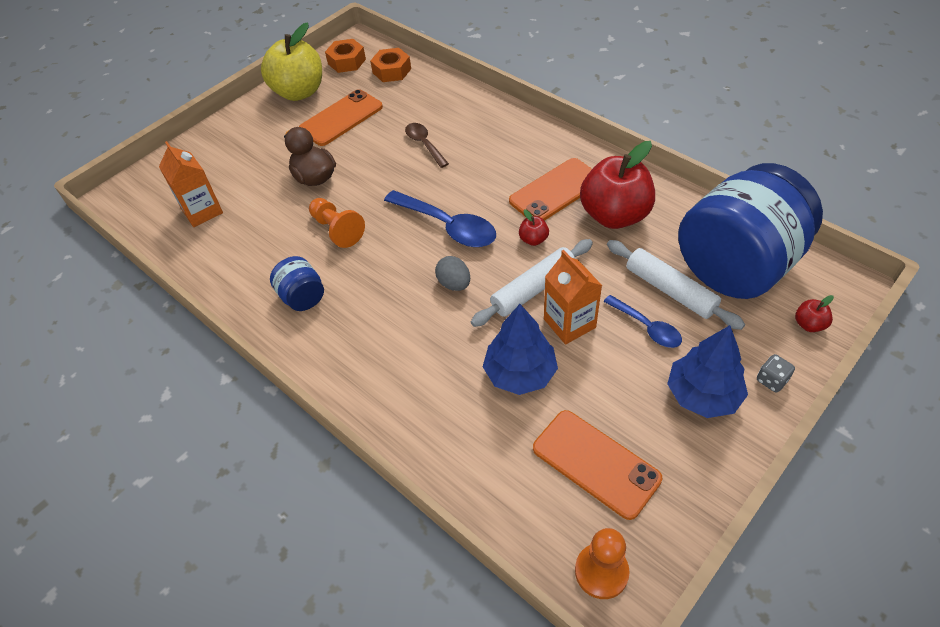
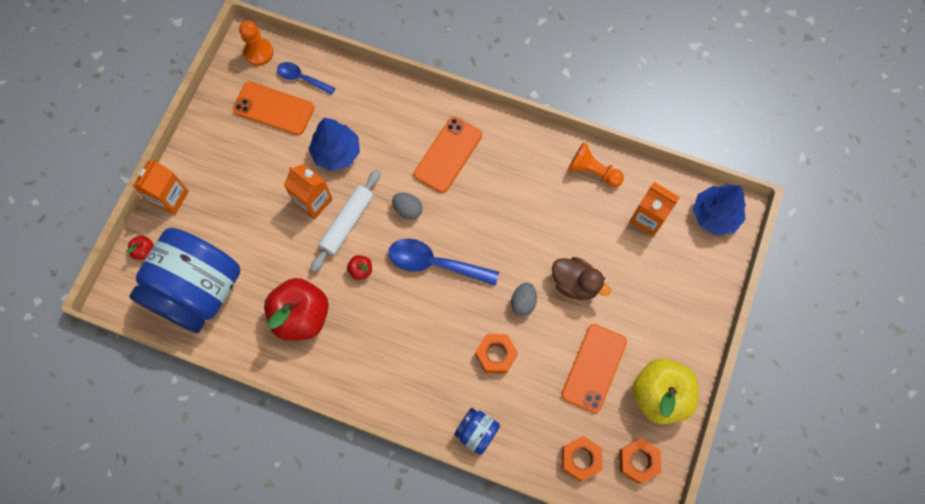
camera: 155 degrees right, 20 degrees up
blue jar [270,256,324,311] -> blue jar moved to [454,408,500,455]
orange pawn [309,198,365,248] -> orange pawn moved to [568,143,624,187]
brown spoon [405,123,449,168] -> orange nut [475,334,518,373]
orange phone [509,158,592,221] -> orange phone moved to [414,117,482,193]
blue spoon [603,295,682,348] -> blue spoon moved to [277,62,335,95]
white rolling pin [607,240,745,330] -> none
blue tree [667,325,748,418] -> blue tree moved to [693,184,746,236]
grey dice [757,354,795,392] -> orange carton [133,159,189,215]
none -> grey egg [511,283,537,316]

